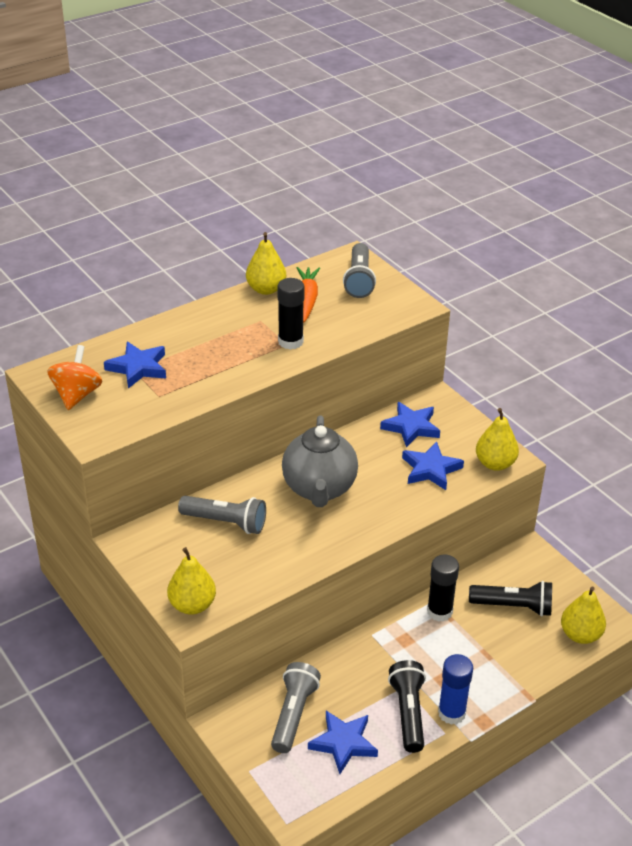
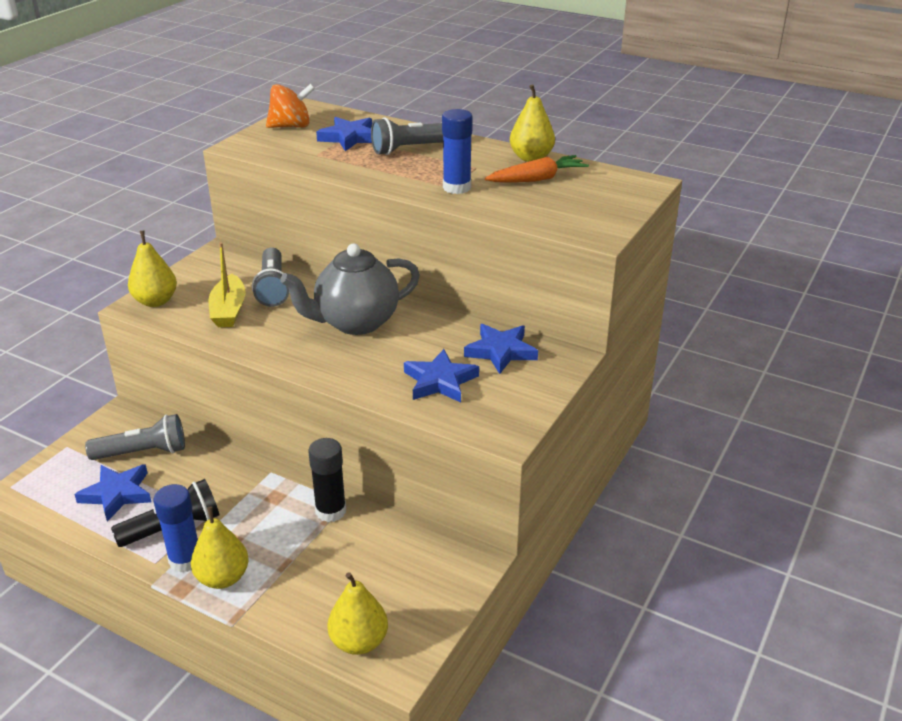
camera: 65 degrees right, 5 degrees down
black glue stick [277,278,305,350] -> blue glue stick [442,109,473,194]
grey flashlight [343,243,376,298] -> grey flashlight moved to [371,117,443,155]
black flashlight [469,581,552,617] -> none
yellow pear [476,408,519,471] -> yellow pear moved to [191,506,249,589]
none -> yellow boat [209,242,246,327]

